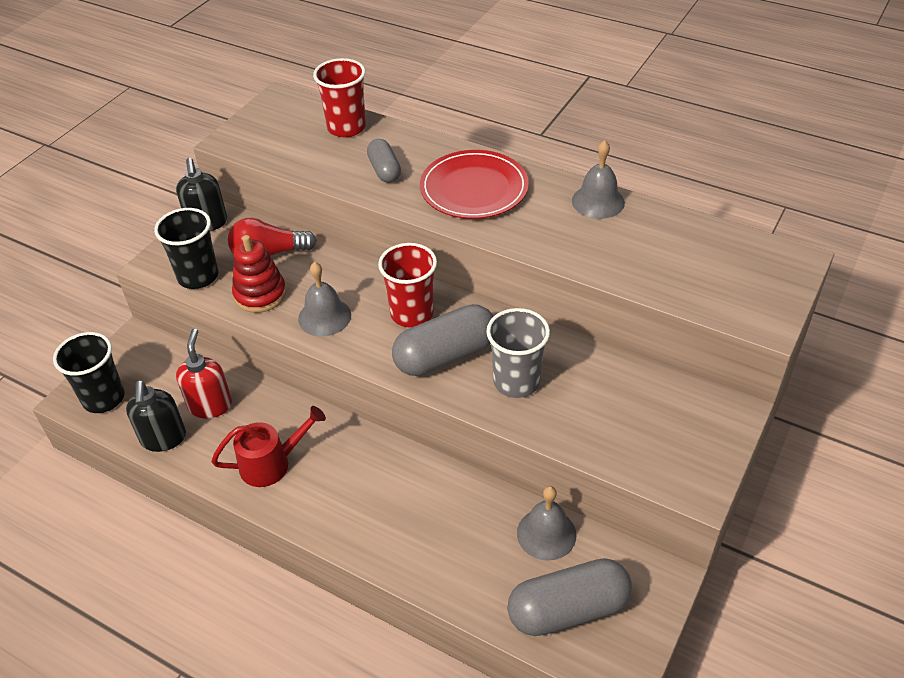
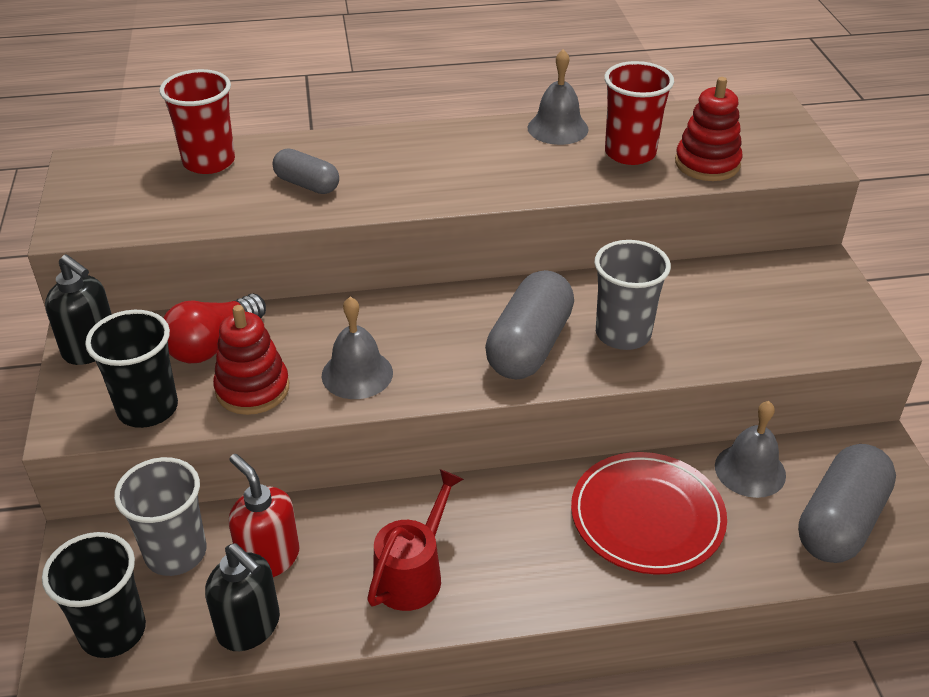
camera: 40 degrees left, 5 degrees down
red cup [378,243,437,328] -> red cup moved to [604,61,674,165]
red plate [420,150,529,219] -> red plate moved to [571,452,727,575]
none -> grey cup [114,457,206,576]
none -> red stacking toy [675,77,742,181]

